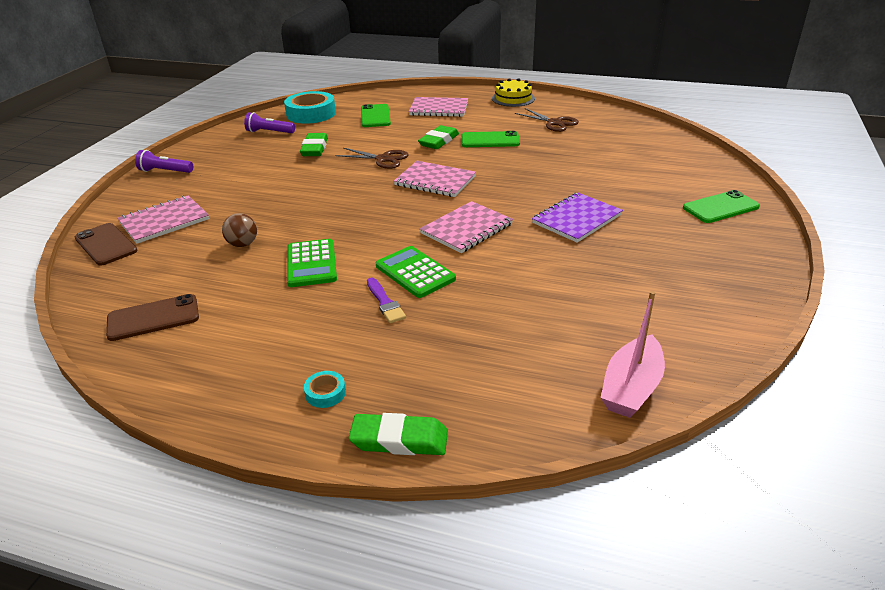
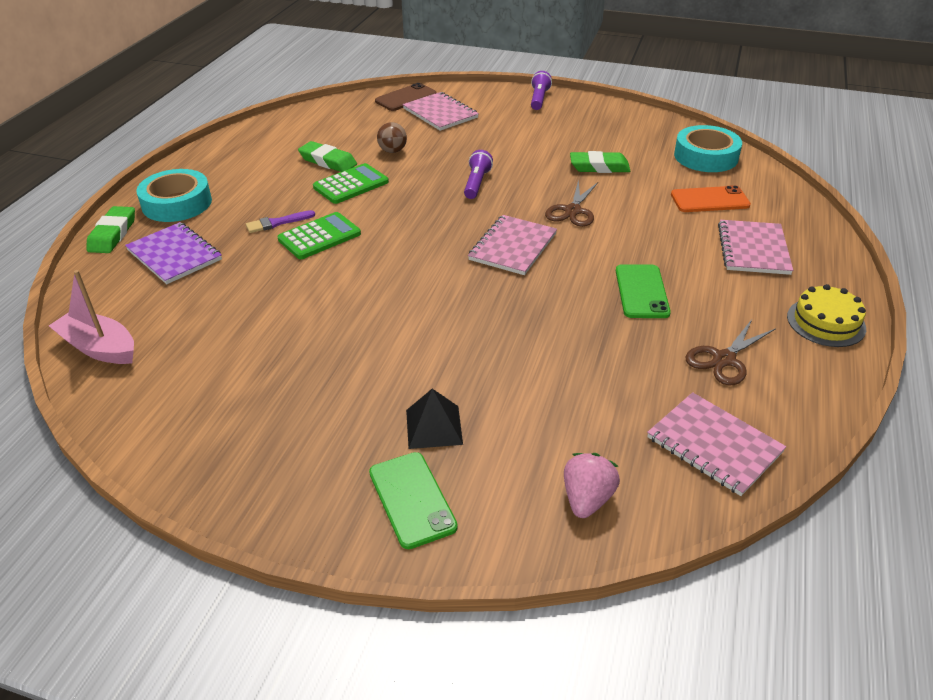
camera: 90 degrees right, 5 degrees up
brown phone [106,294,199,341] -> none
purple flashlight [244,112,295,133] -> purple flashlight moved to [464,150,493,199]
green calculator [287,239,337,287] -> green calculator turned 150 degrees clockwise [313,163,389,204]
turquoise tape [304,371,346,408] -> turquoise tape [136,169,212,222], size x2.33
green phone [361,104,391,127] -> orange phone [671,185,751,212]
green eraser [418,125,459,149] -> green eraser moved to [298,141,357,172]
pink notebook [420,201,513,253] -> pink notebook moved to [647,392,786,496]
purple notebook [532,192,623,243] -> purple notebook moved to [125,222,222,284]
none -> black pyramid [406,389,463,449]
none -> pink strawberry [564,453,620,518]

